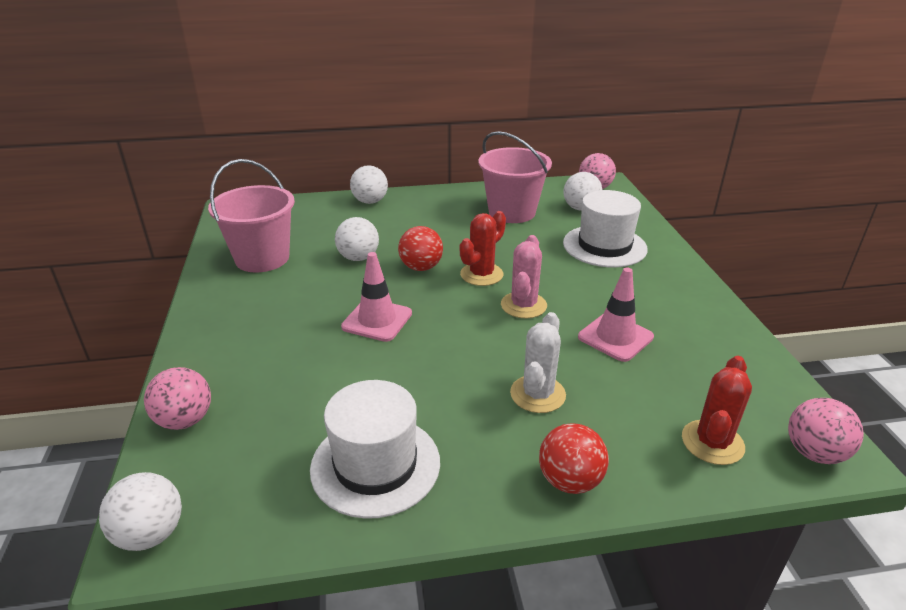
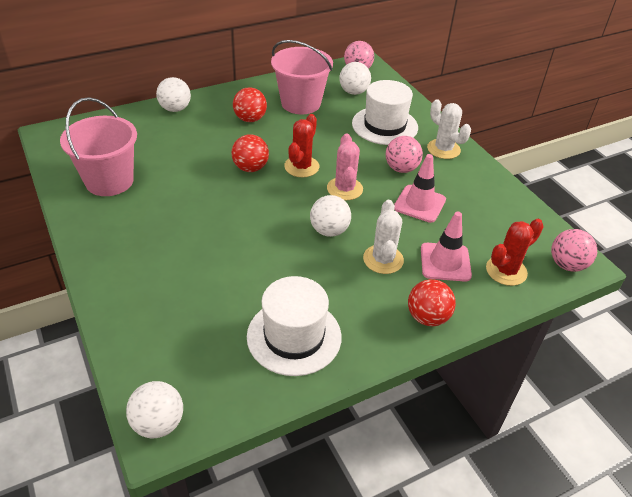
camera: 20 degrees left, 10 degrees up
pink ball [144,367,211,430] -> pink ball moved to [386,136,423,173]
white ball [335,217,379,261] -> white ball moved to [310,195,351,237]
pink traffic cone [341,252,412,342] -> pink traffic cone moved to [421,211,472,282]
red cactus [682,356,752,465] -> red cactus turned 45 degrees clockwise [486,219,544,286]
none -> red ball [233,87,267,122]
none -> white cactus [427,99,471,159]

